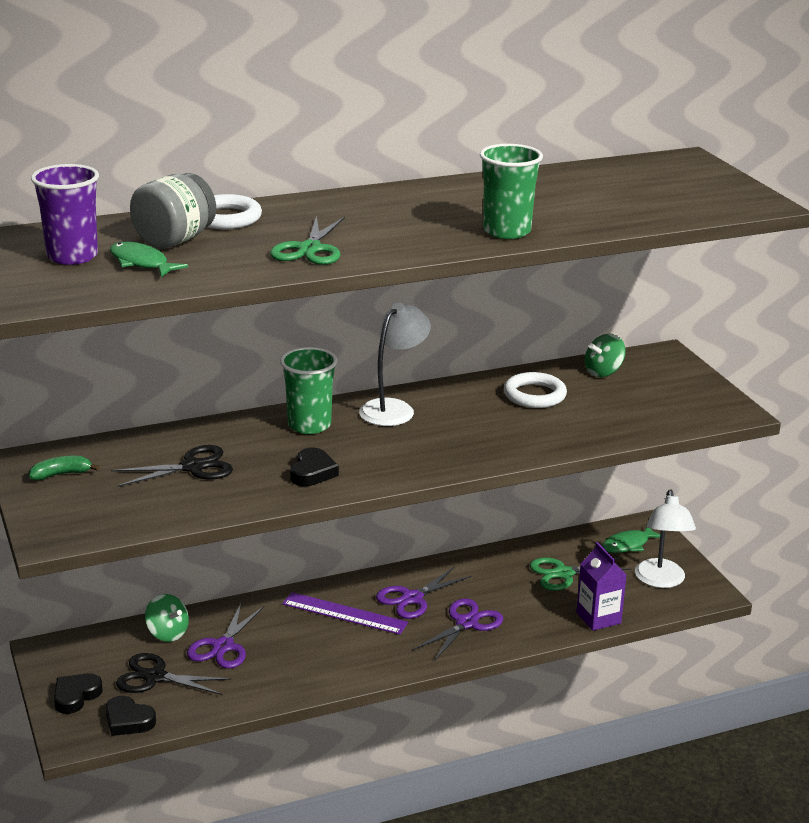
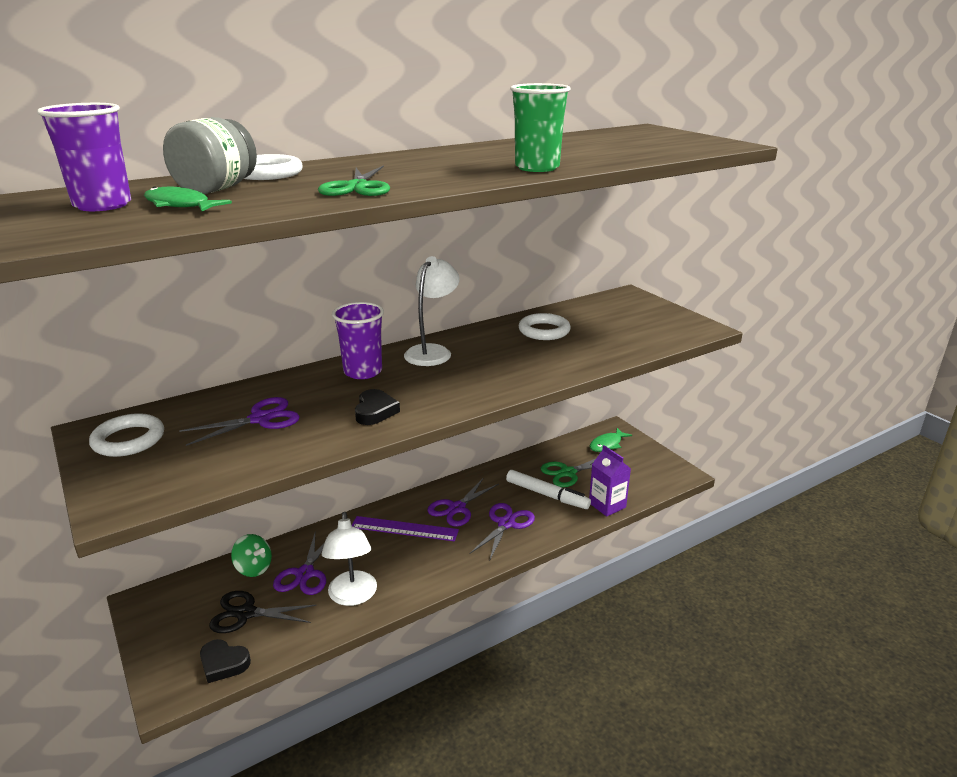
camera: 10 degrees left, 0 degrees up
green banana [29,456,99,480] -> white ring [89,413,164,457]
black heart [54,673,103,714] -> none
black scissors [111,445,233,487] -> purple scissors [179,397,300,446]
green cup [280,347,337,434] -> purple cup [332,302,384,379]
green spinning top [584,334,626,377] -> none
white lamp [635,490,696,588] -> white lamp moved to [322,512,377,606]
none -> white marker [506,470,591,509]

